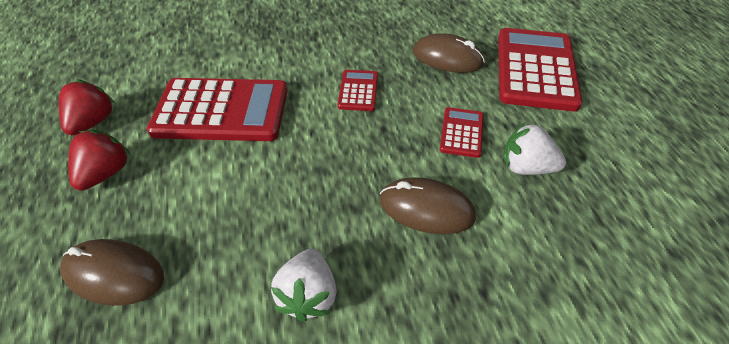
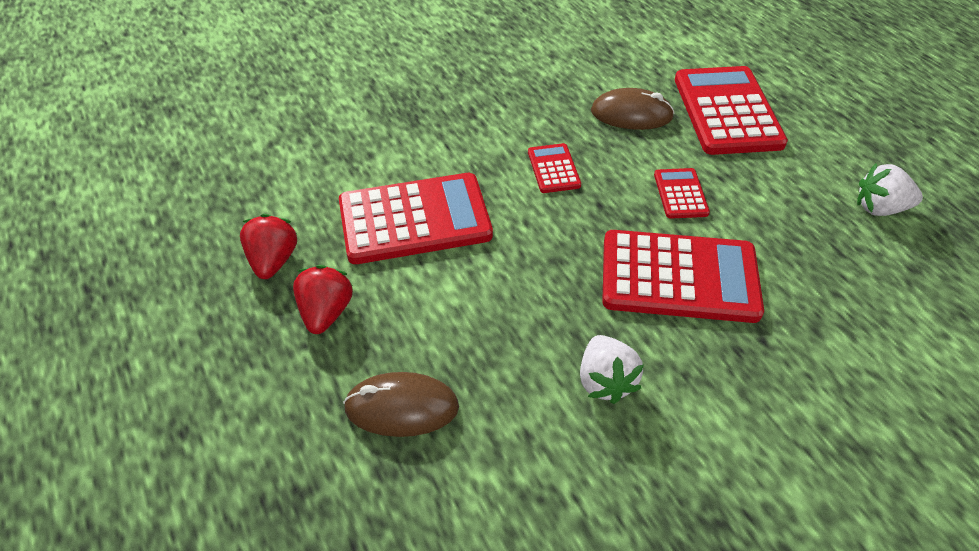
camera: 15 degrees left, 0 degrees up
brown mouse [380,177,476,234] -> red calculator [602,230,764,323]
white strawberry [503,123,566,175] -> white strawberry moved to [857,163,923,216]

